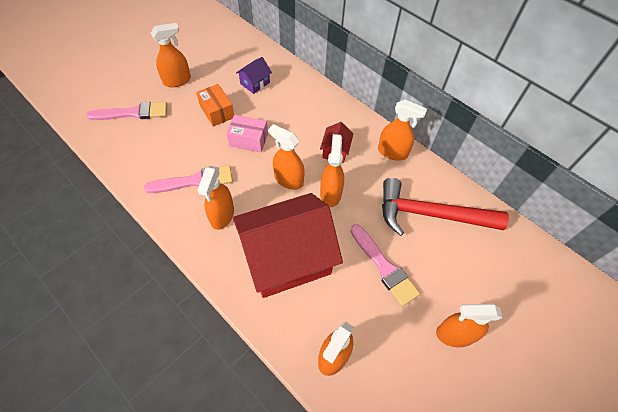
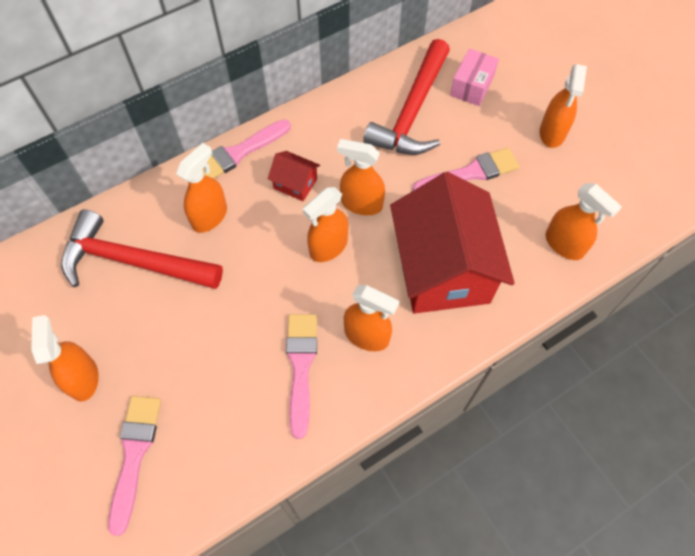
camera: 75 degrees left, 5 degrees up
orange box [196,84,234,127] -> none
pink box [226,115,268,152] -> pink box moved to [450,48,499,106]
purple house [236,57,272,94] -> red hammer [61,209,223,289]
orange spray bottle [378,100,427,161] -> orange spray bottle moved to [176,143,227,233]
none -> pink brush [202,119,291,178]

